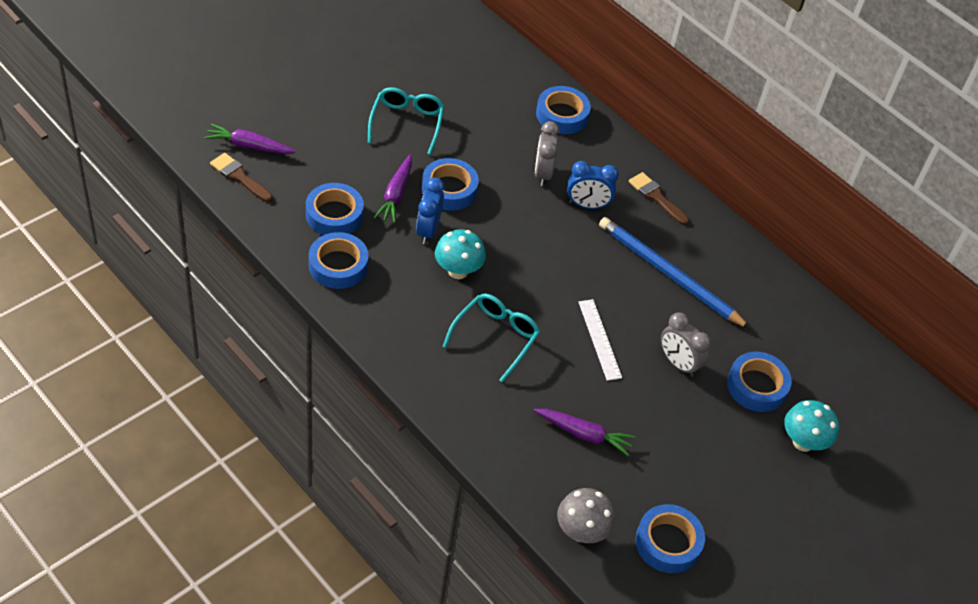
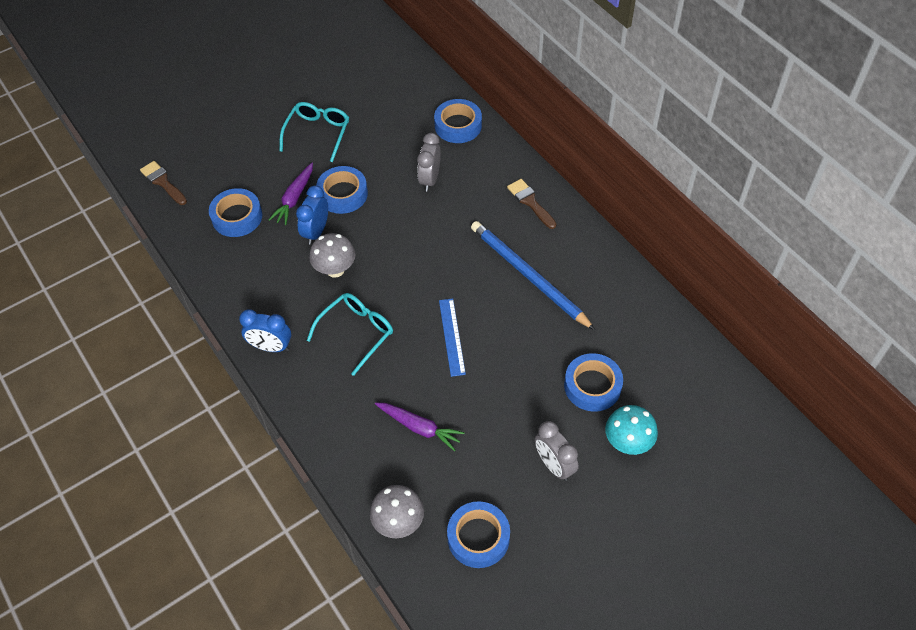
camera: 15 degrees right, 5 degrees up
purple carrot [204,124,296,154] -> none
blue tape [309,232,369,289] -> none
turquoise mushroom [435,229,486,279] -> grey mushroom [309,233,356,278]
blue clock [567,161,619,209] -> blue clock moved to [239,310,291,352]
white ruler [578,299,622,381] -> blue ruler [439,299,466,377]
grey clock [661,312,711,377] -> grey clock moved to [535,421,579,481]

